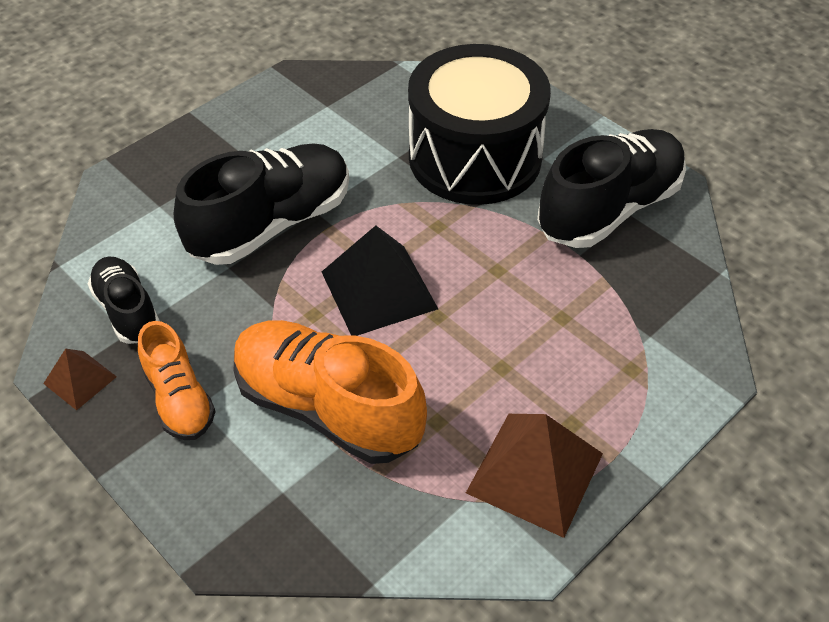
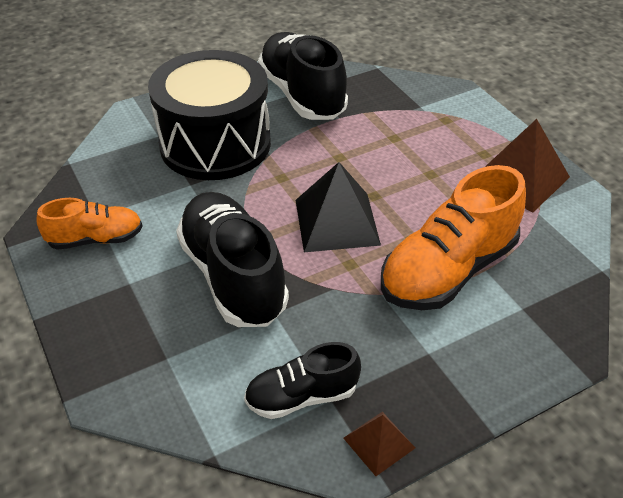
camera: 75 degrees left, 5 degrees down
orange shoe [138,321,216,440] -> orange shoe moved to [36,198,143,250]

